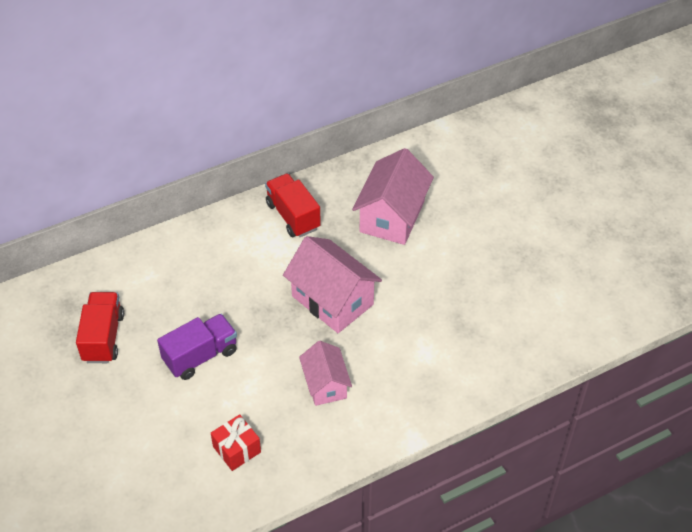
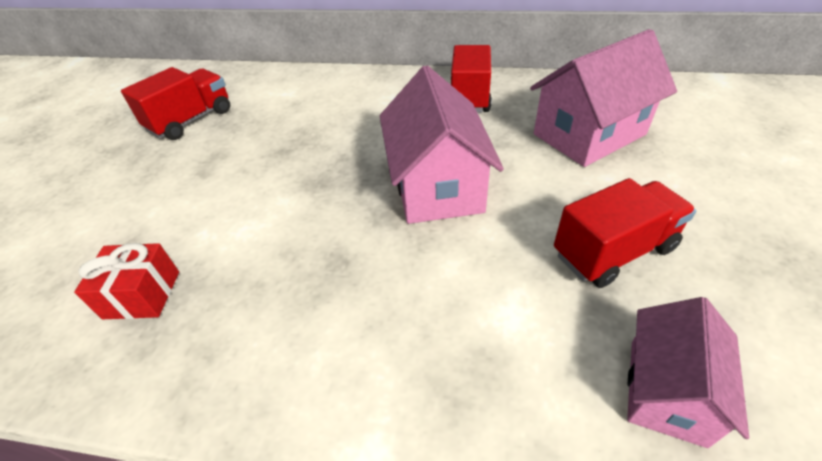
camera: 40 degrees right, 5 degrees down
purple truck [157,313,237,380] -> none
pink house [299,341,352,406] -> pink house moved to [627,297,749,448]
none -> red truck [554,178,696,288]

